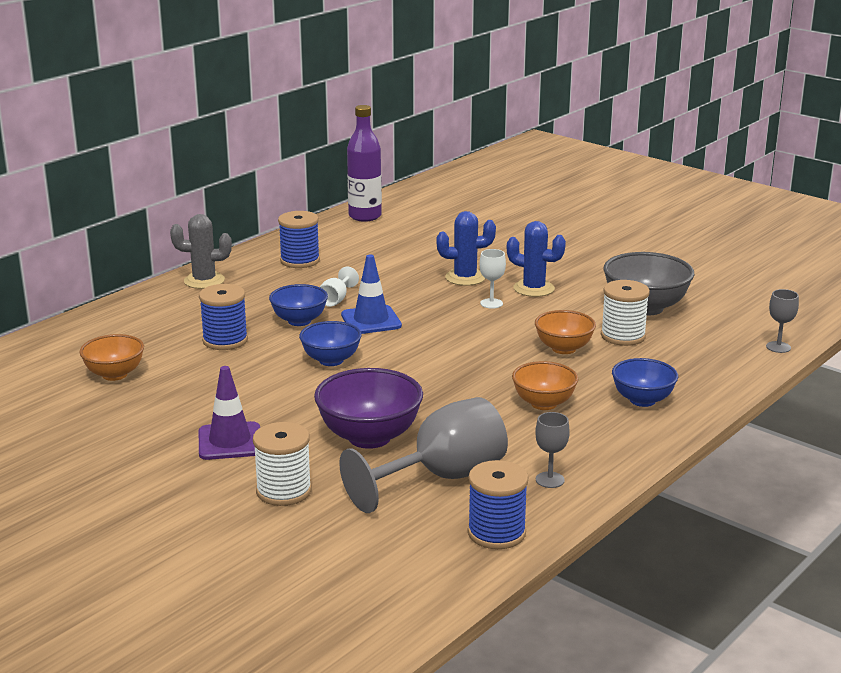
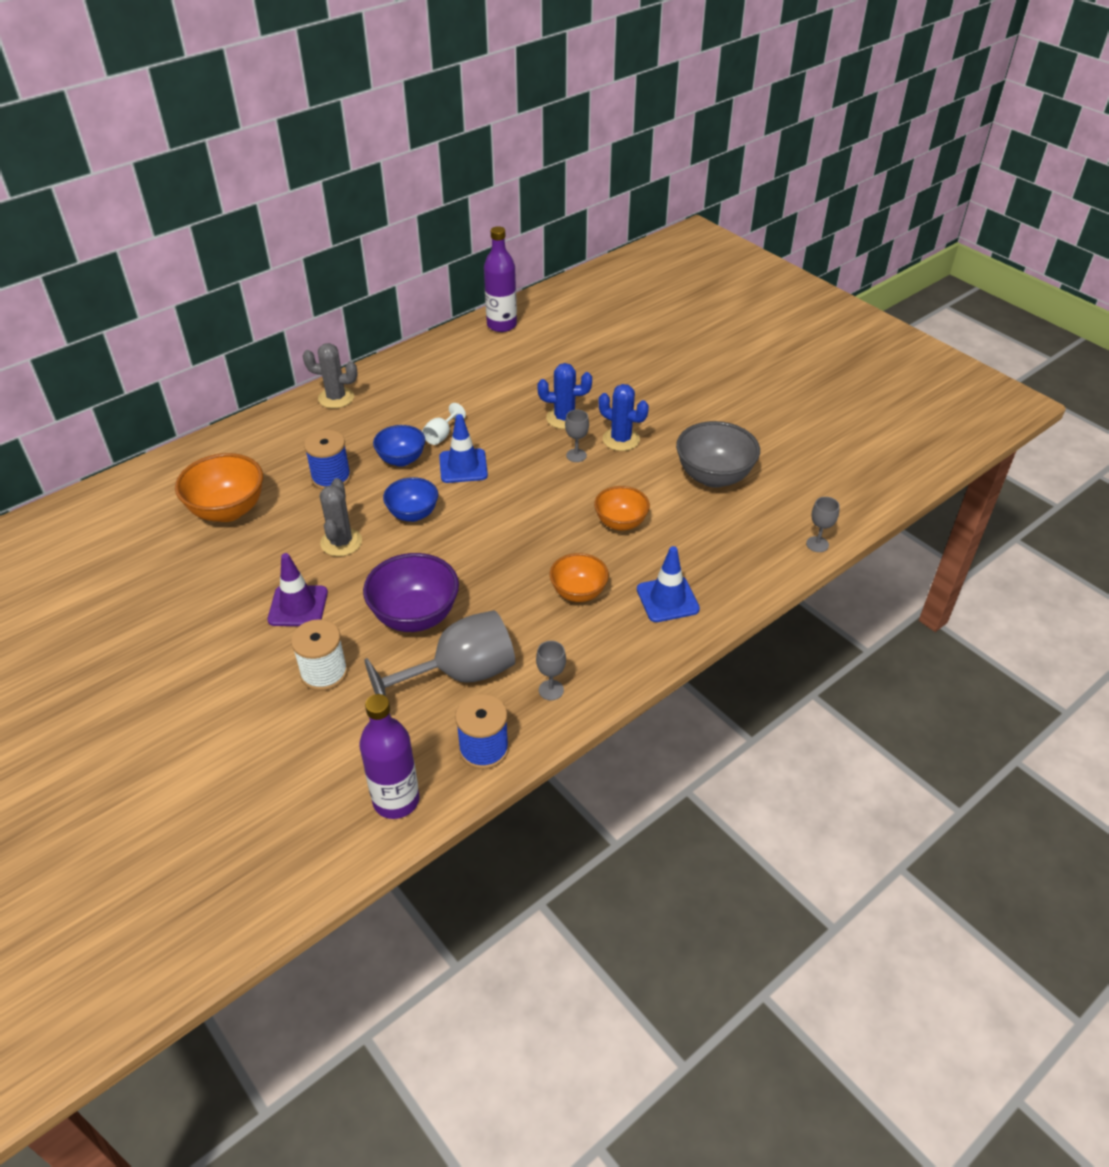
camera: 10 degrees right, 20 degrees up
orange bowl [79,334,144,381] -> orange bowl [175,453,263,522], size x1.56
blue spool [278,211,320,268] -> none
white goblet [479,249,506,309] -> grey goblet [565,410,589,462]
white spool [601,280,650,346] -> none
blue bowl [612,358,678,407] -> blue traffic cone [637,546,700,622]
none -> grey cactus [320,478,362,557]
none -> purple bottle [359,694,420,819]

